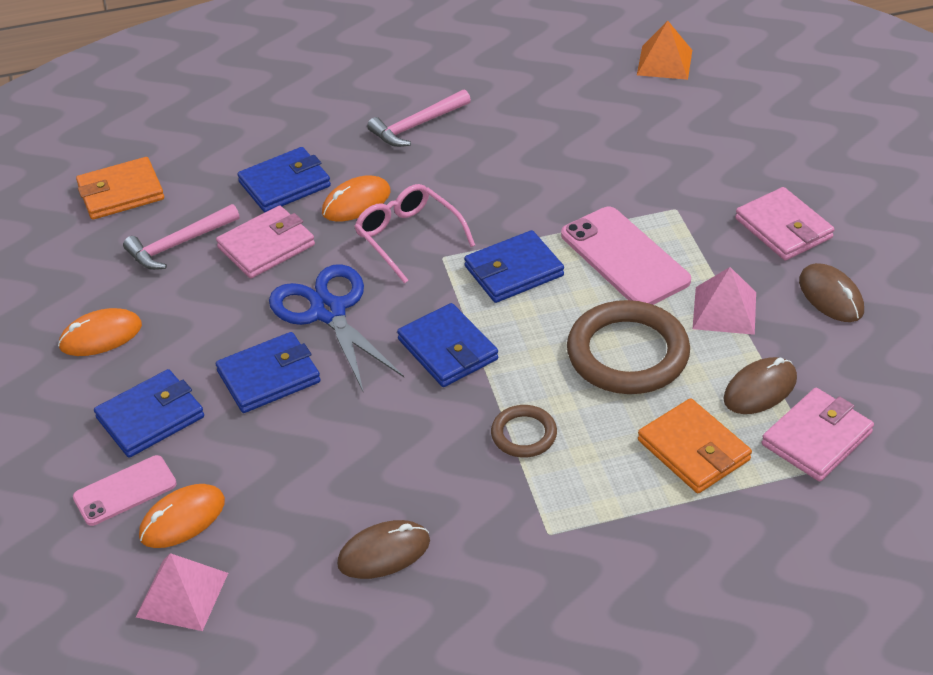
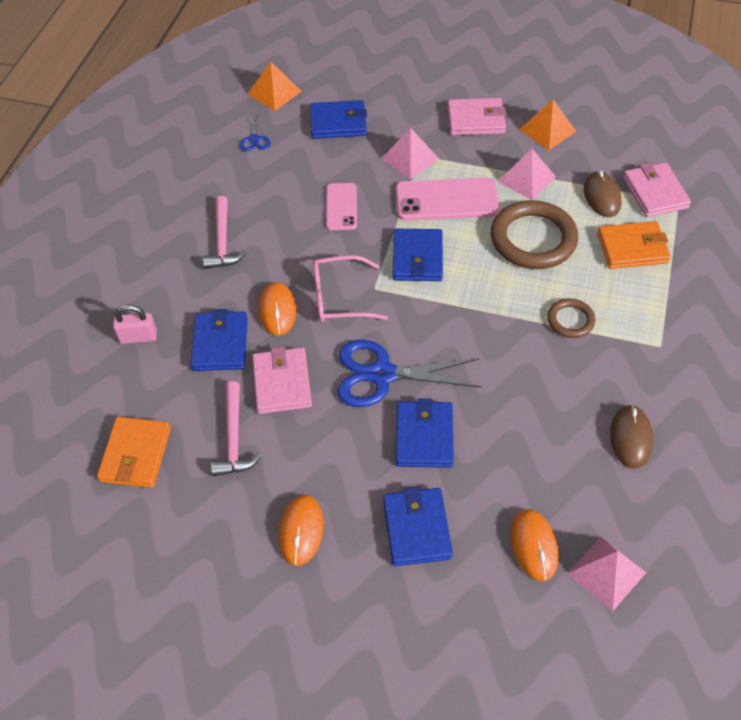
camera: 60 degrees left, 10 degrees up
pink phone [73,455,177,526] -> pink phone moved to [326,183,357,230]
blue wallet [397,303,498,387] -> blue wallet moved to [310,100,367,139]
brown mouse [799,263,864,322] -> orange pyramid [519,100,576,150]
none -> pink padlock [113,304,157,344]
none -> blue scissors [240,114,271,152]
none -> pink pyramid [381,128,439,179]

